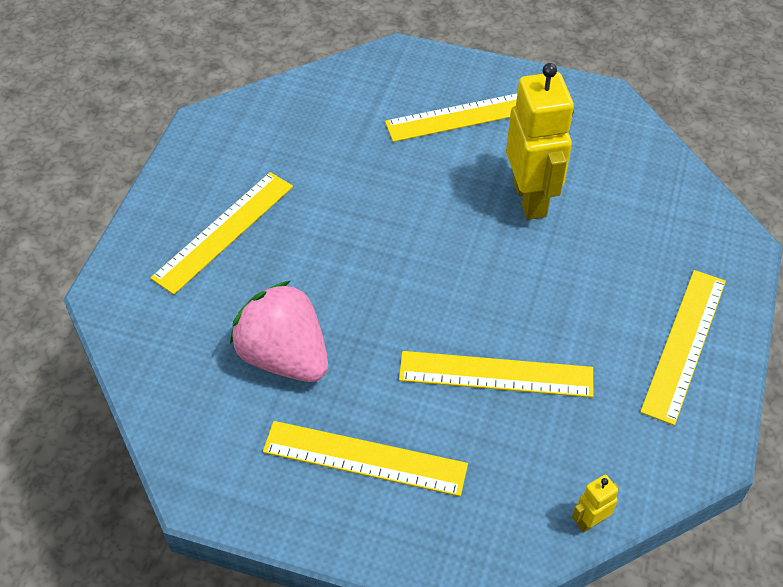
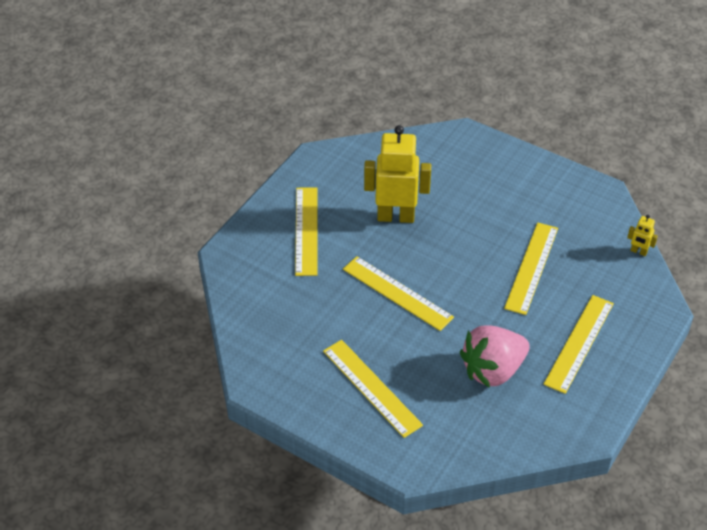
camera: 75 degrees left, 5 degrees down
yellow robot [572,475,619,533] -> yellow robot turned 45 degrees counterclockwise [627,215,658,256]
yellow ruler [640,270,726,426] -> yellow ruler moved to [343,256,454,331]

